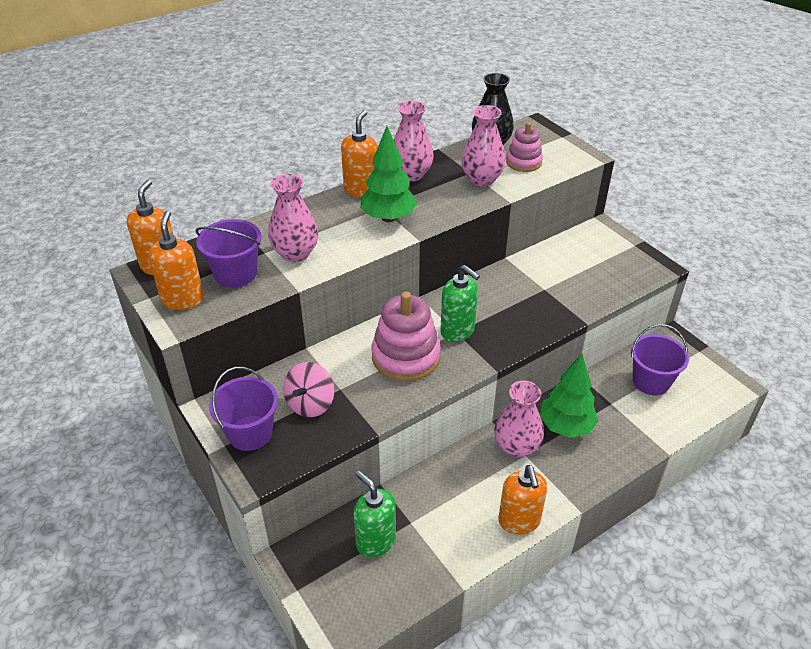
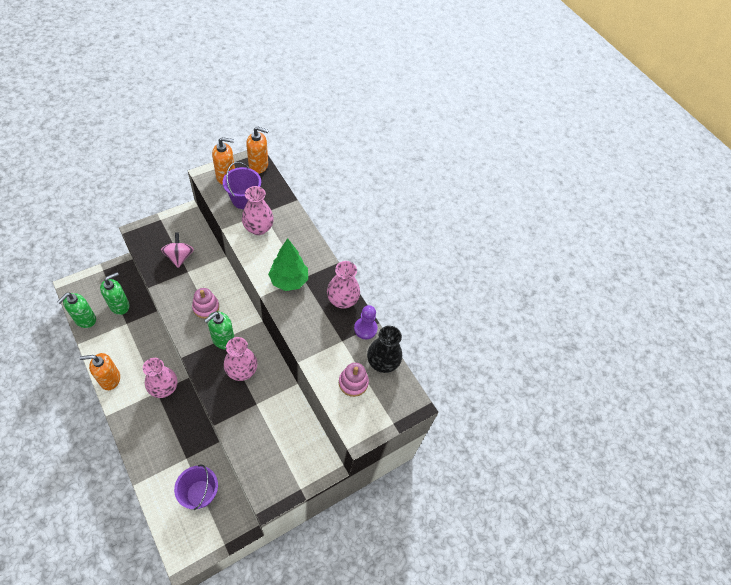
camera: 85 degrees right, 15 degrees up
purple bucket [209,367,278,451] -> none
pink spinning top [283,362,334,417] -> pink spinning top turned 60 degrees clockwise [161,232,194,268]
orange soap dispenser [341,110,378,198] -> none
pink stacking toy [371,292,441,381] -> pink stacking toy [192,288,219,319], size x0.60
pink vase [461,105,506,187] -> pink vase moved to [224,337,257,381]
green tree [540,354,598,438] -> none
none -> green soap dispenser [57,293,96,328]
none -> purple pawn [354,305,378,339]

